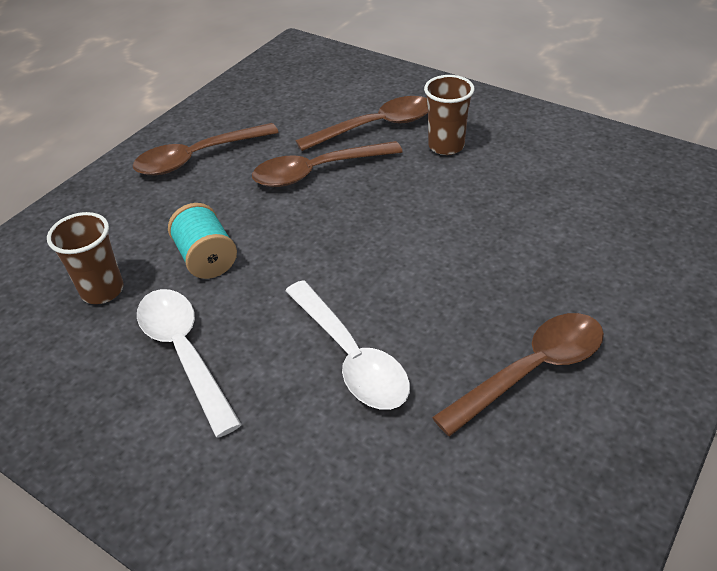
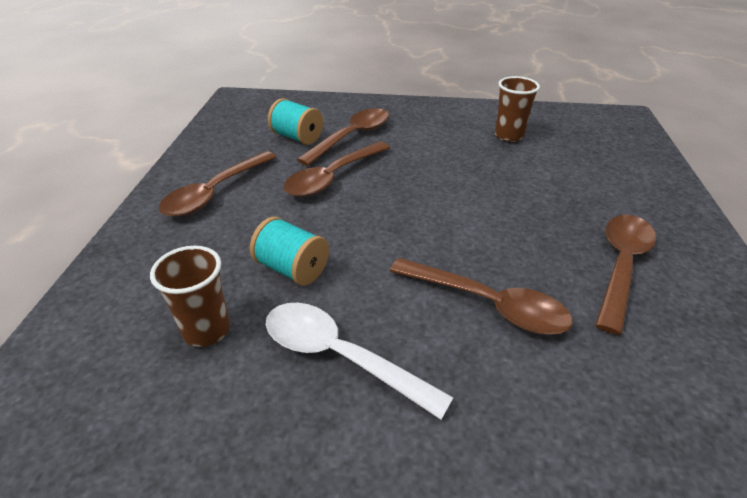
camera: 30 degrees left, 5 degrees down
white spoon [285,280,410,410] -> brown spoon [390,258,573,335]
brown cup [424,75,474,155] -> brown cup moved to [495,76,540,142]
none -> turquoise spool [268,98,323,145]

